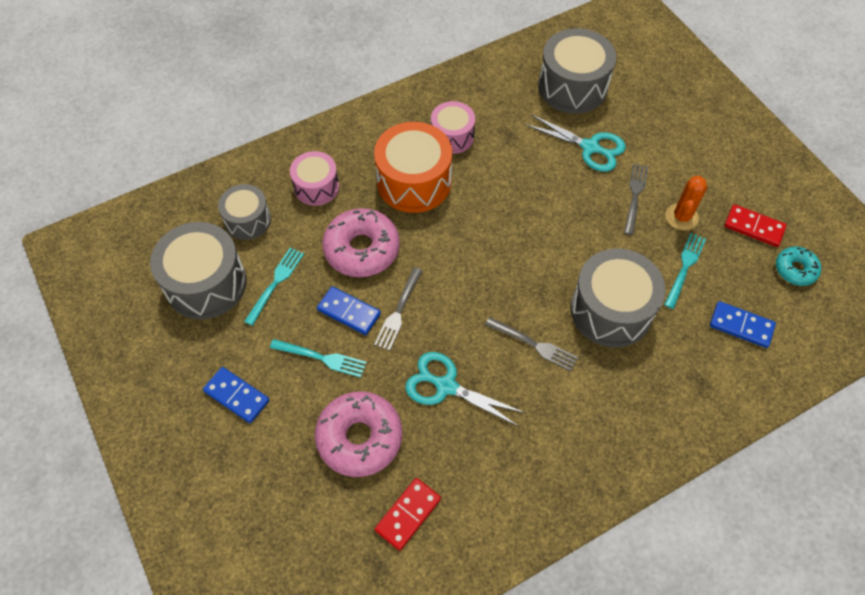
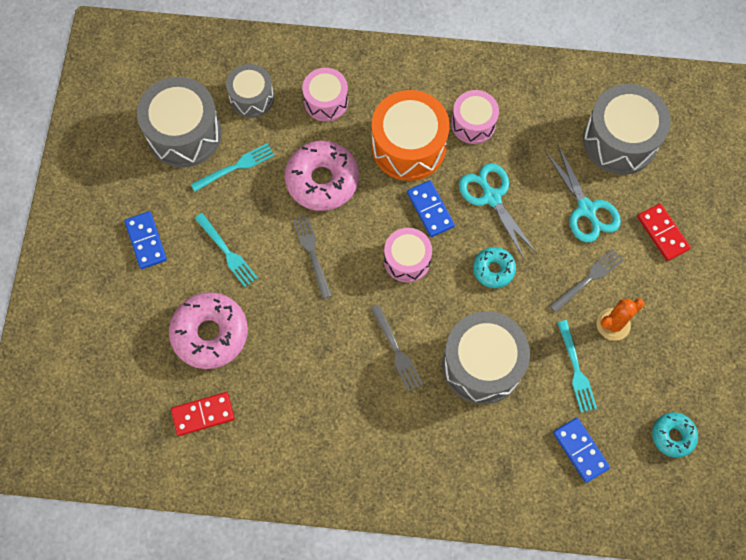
camera: 35 degrees right, 10 degrees up
blue domino [317,286,381,335] -> blue domino moved to [407,180,455,237]
grey fork [374,267,423,351] -> grey fork turned 105 degrees clockwise [292,215,332,299]
turquoise scissors [405,352,525,427] -> turquoise scissors moved to [459,163,537,259]
turquoise fork [664,233,706,309] -> turquoise fork turned 105 degrees clockwise [557,320,597,412]
red domino [724,204,787,247] -> red domino moved to [637,203,691,261]
none -> pink drum [384,228,432,282]
none -> turquoise donut [473,247,516,288]

